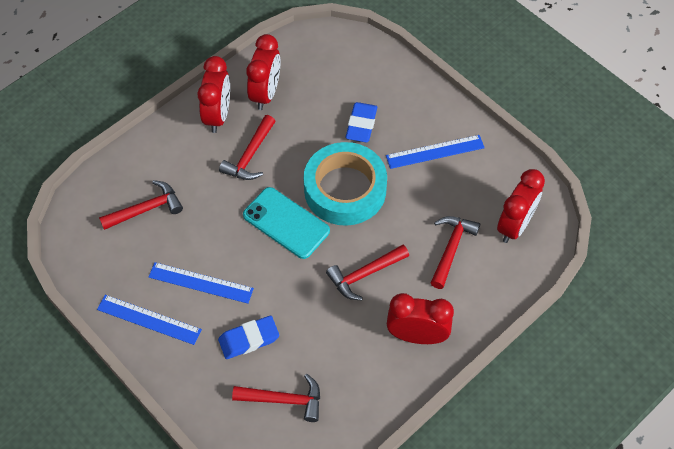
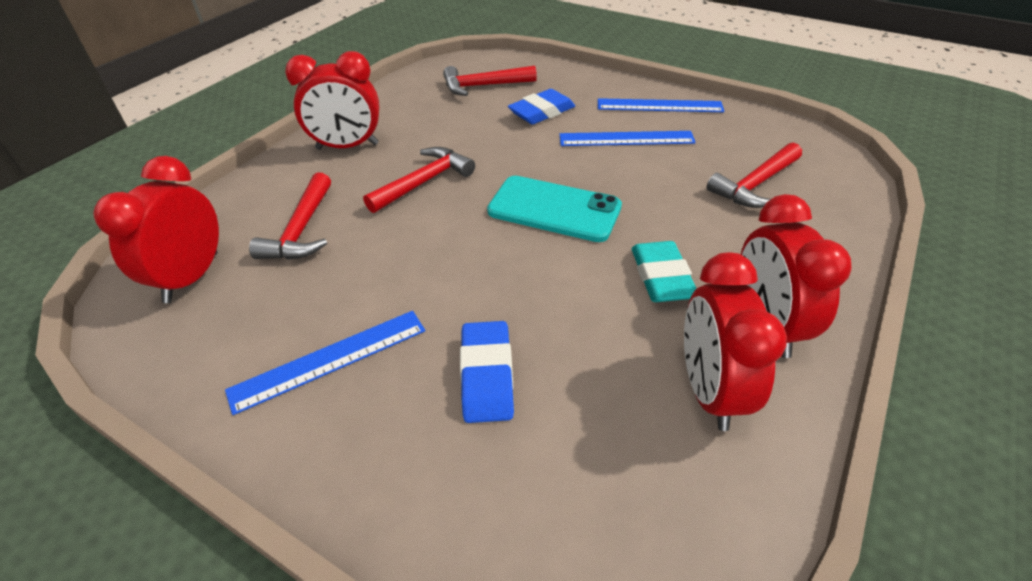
camera: 165 degrees right, 15 degrees down
red hammer [219,115,275,180] -> turquoise eraser [632,241,697,302]
turquoise tape [304,142,387,226] -> none

